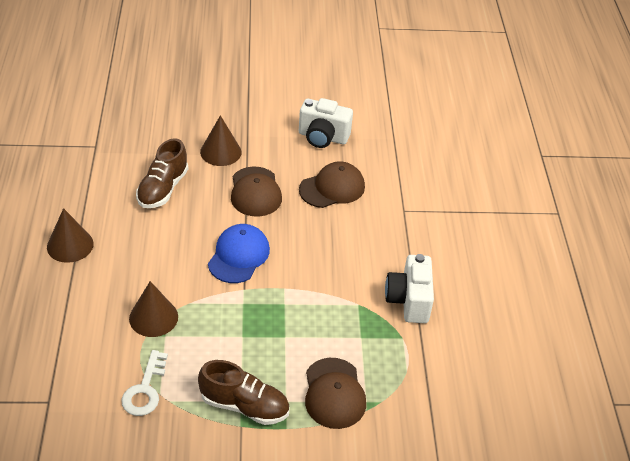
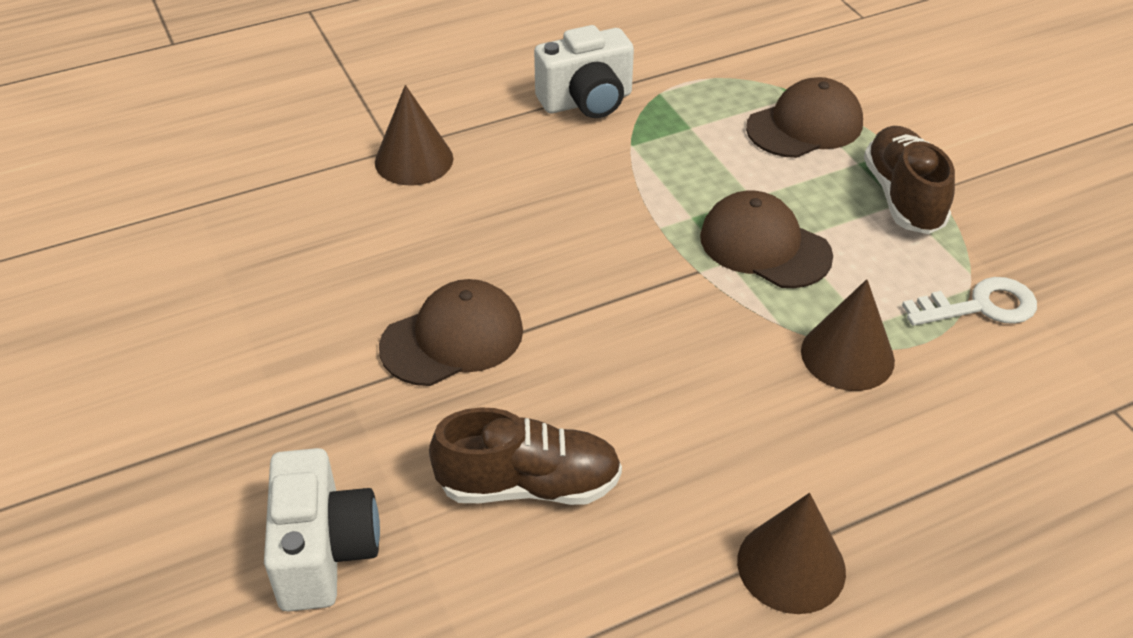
camera: 110 degrees left, 0 degrees up
brown cone [200,115,242,166] -> brown cone moved to [375,85,453,186]
blue cap [208,224,270,283] -> none
white camera [299,98,353,148] -> white camera moved to [264,448,380,612]
brown cap [299,162,365,208] -> brown cap moved to [700,191,833,288]

